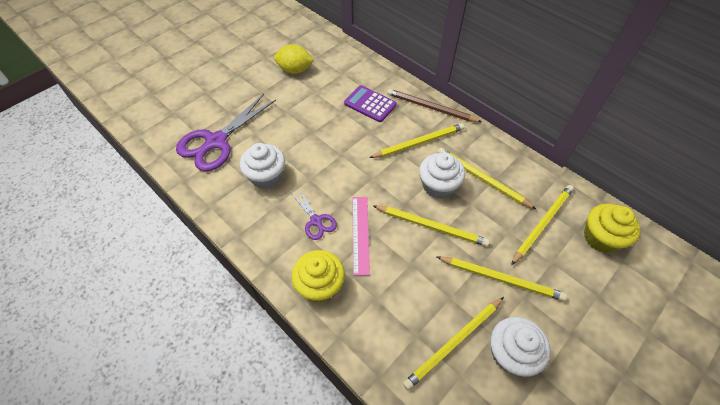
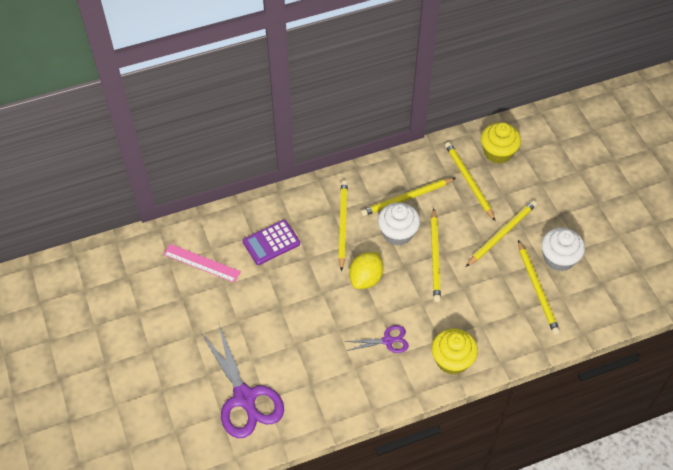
camera: 65 degrees left, 0 degrees up
white cupcake [240,143,285,189] -> none
yellow lemon [274,44,314,74] -> yellow lemon moved to [349,252,384,289]
pink ruler [353,197,370,276] -> pink ruler moved to [163,244,241,283]
yellow pencil [374,205,490,247] -> yellow pencil turned 135 degrees clockwise [431,208,441,302]
brown pencil [387,89,482,122] -> none

